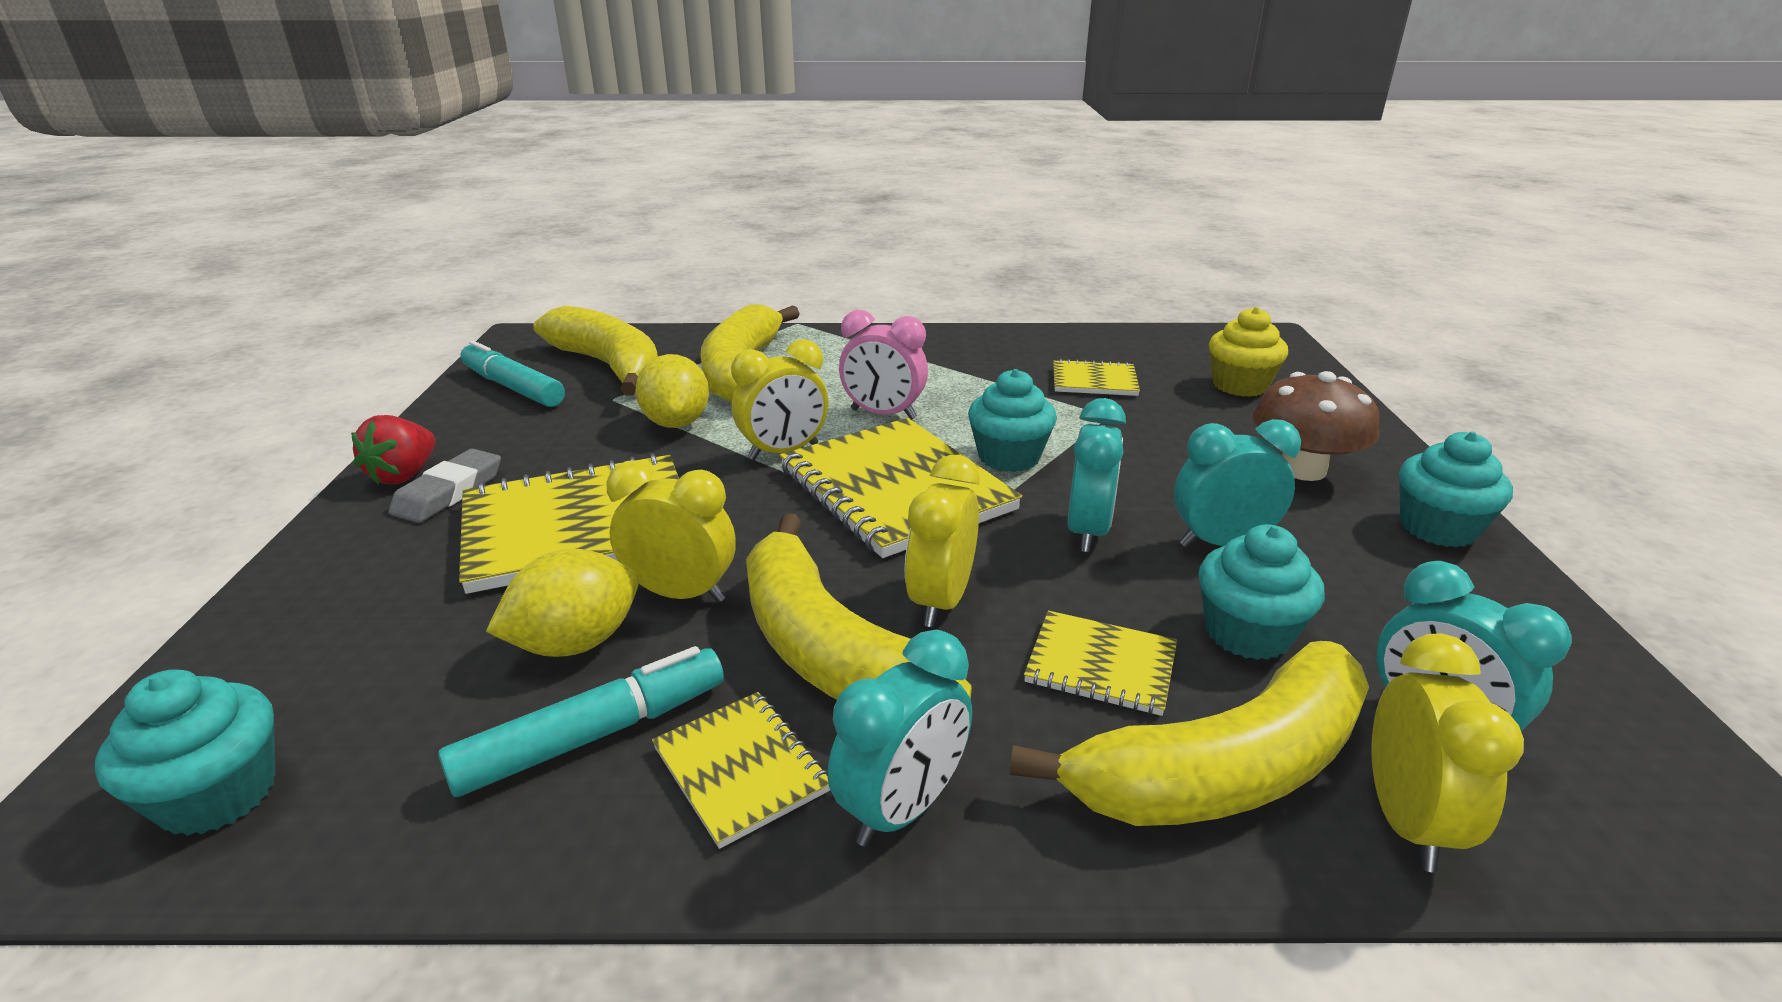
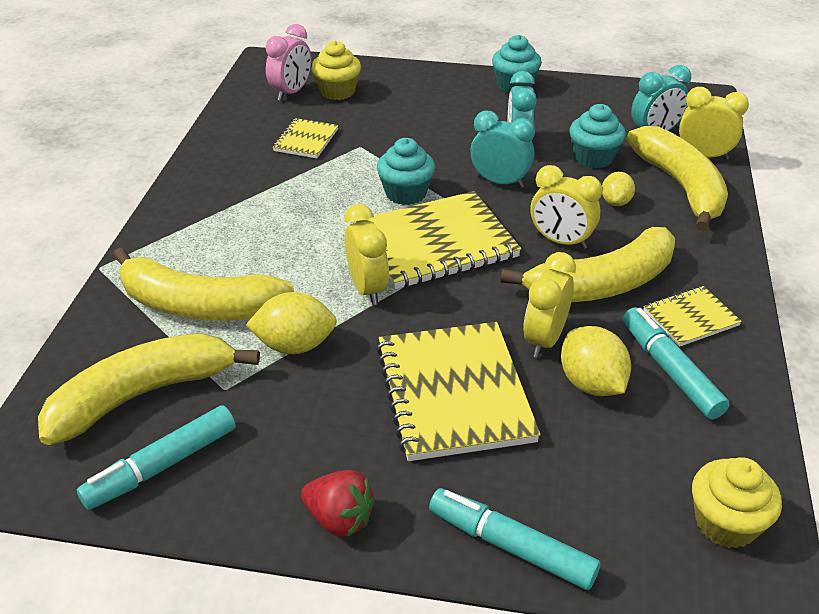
camera: 80 degrees left, 10 degrees up
turquoise cupcake [95,669,276,836] -> yellow cupcake [692,457,782,549]
grey eraser [389,449,501,523] -> none
turquoise clock [828,630,972,847] -> none
pink clock [839,310,928,420] -> pink clock moved to [265,24,311,101]
yellow notebook [1024,611,1177,716] -> yellow lemon [602,172,635,206]
brown mushroom [1253,371,1380,481] -> none
none -> turquoise marker [429,488,601,590]

